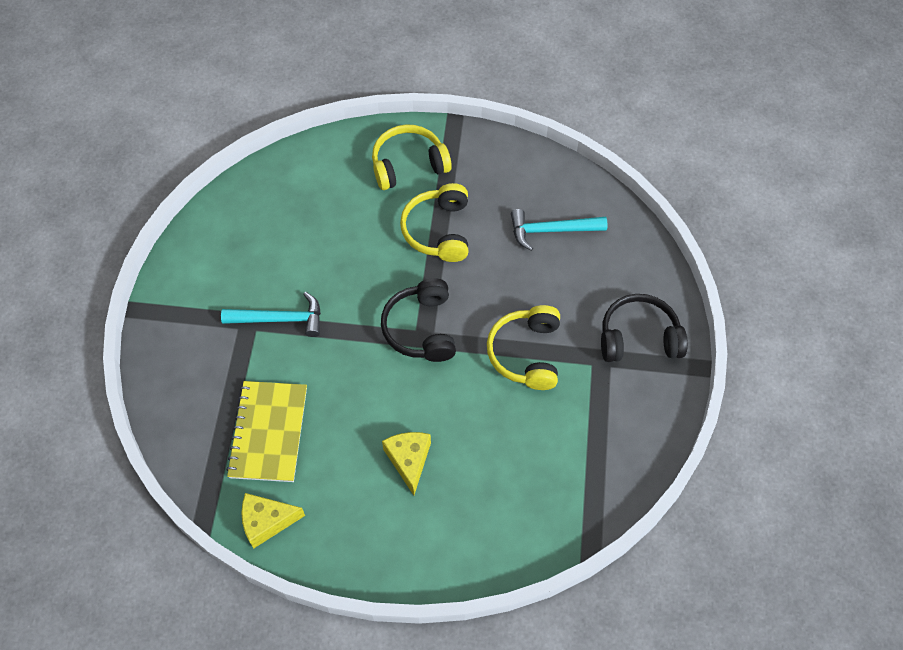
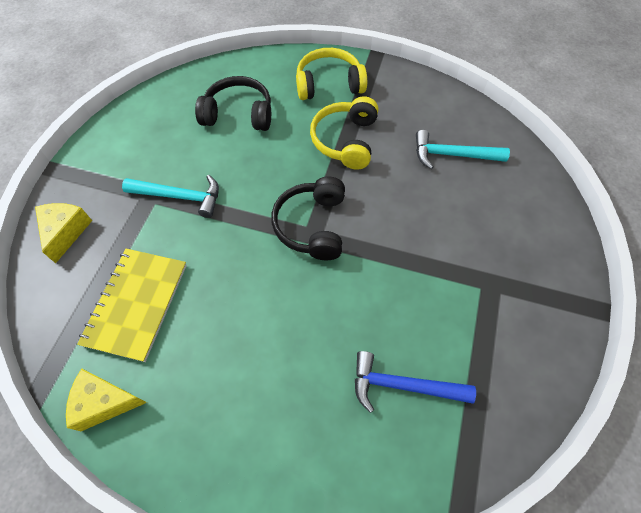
camera: 10 degrees right, 0 degrees up
yellow cheese [382,432,431,495] -> yellow cheese moved to [35,203,92,263]
yellow headphones [487,305,560,390] -> none
black headphones [601,294,688,362] -> black headphones moved to [195,76,271,131]
none -> blue hammer [355,351,476,413]

